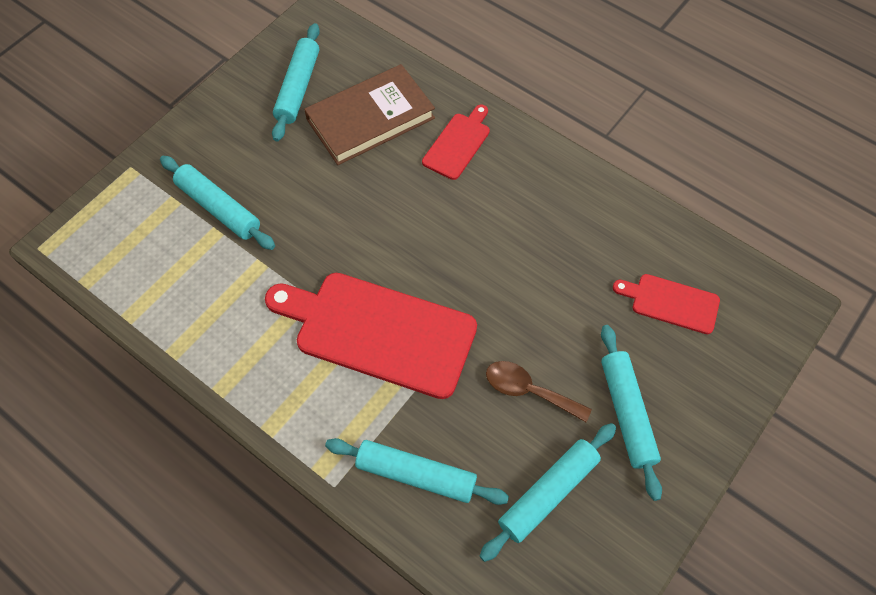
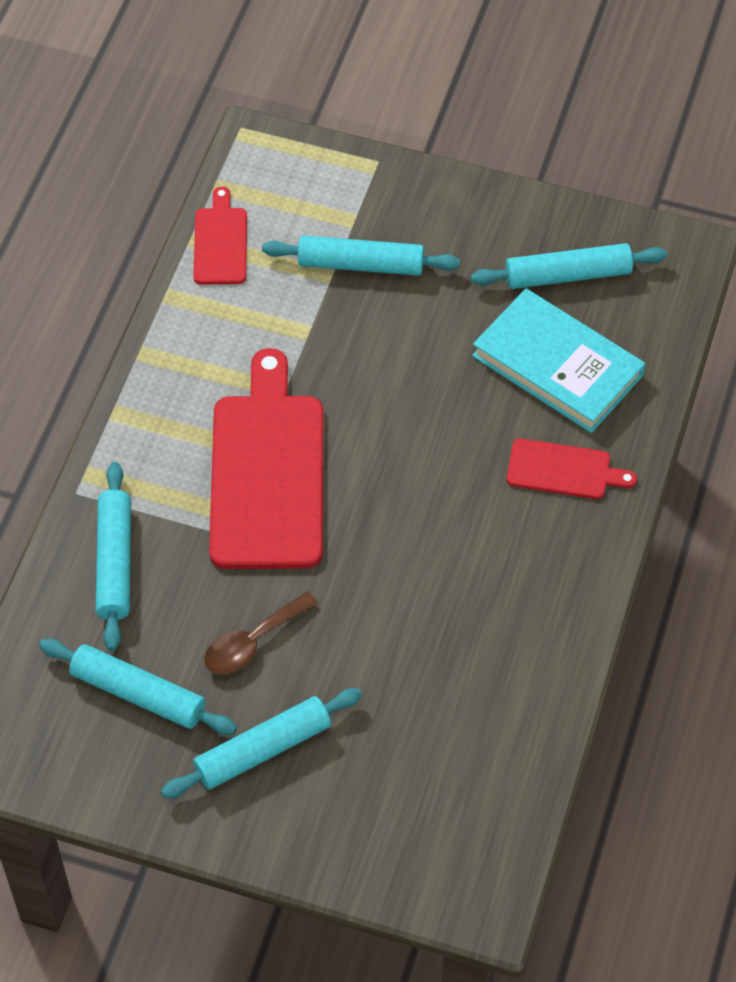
camera: 70 degrees right, 5 degrees down
turquoise rolling pin [160,156,275,250] -> turquoise rolling pin turned 75 degrees clockwise [262,235,460,276]
brown book [304,64,435,165] -> turquoise book [472,289,645,433]
brown spoon [486,361,592,422] -> brown spoon turned 135 degrees counterclockwise [204,591,318,674]
red cutting board [613,274,720,334] -> red cutting board moved to [193,186,247,285]

